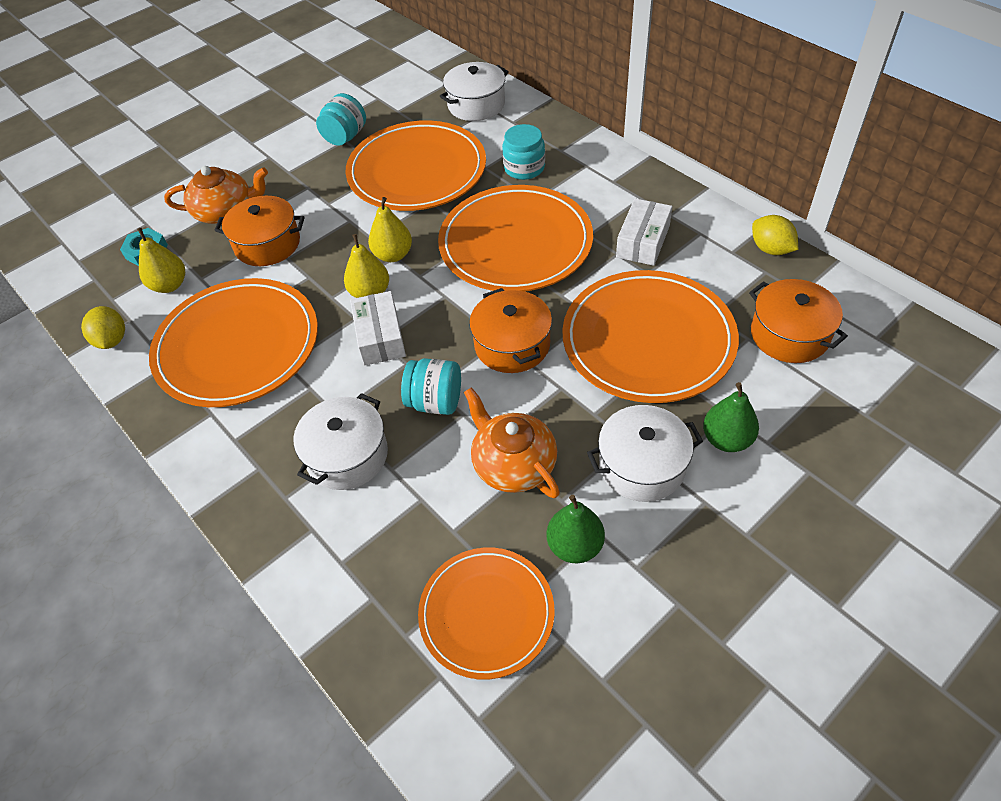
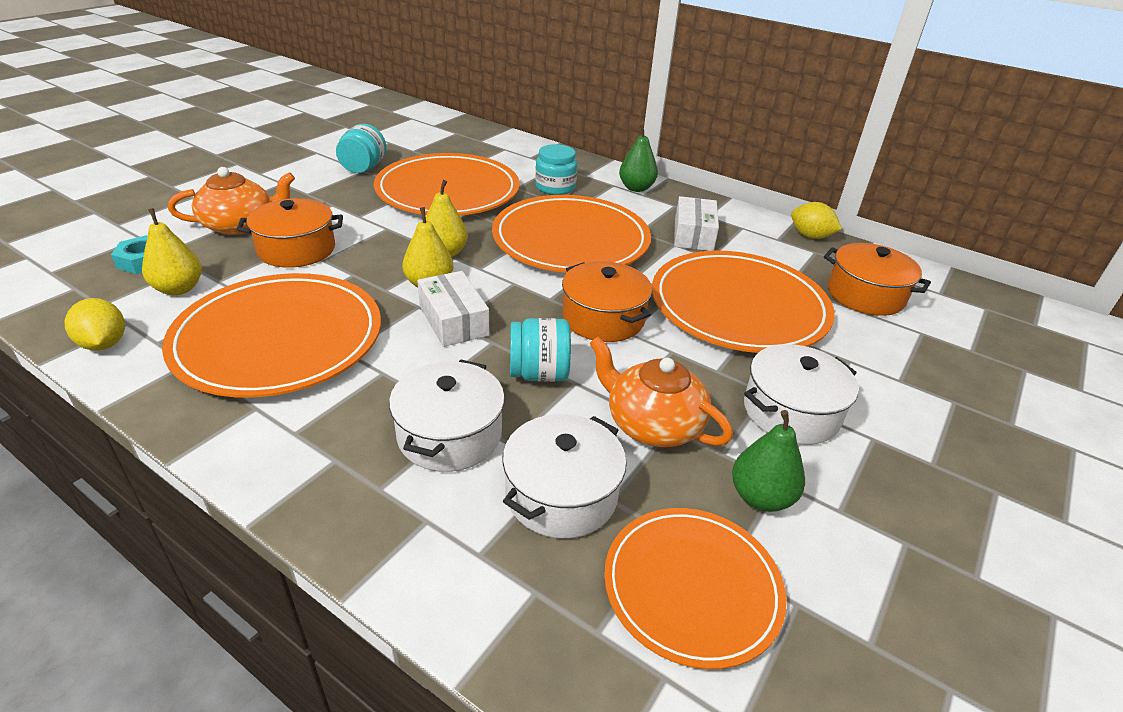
camera: 20 degrees left, 15 degrees down
white pot [440,62,509,121] -> white pot moved to [502,414,627,538]
green pear [703,382,759,452] -> green pear moved to [619,124,658,192]

